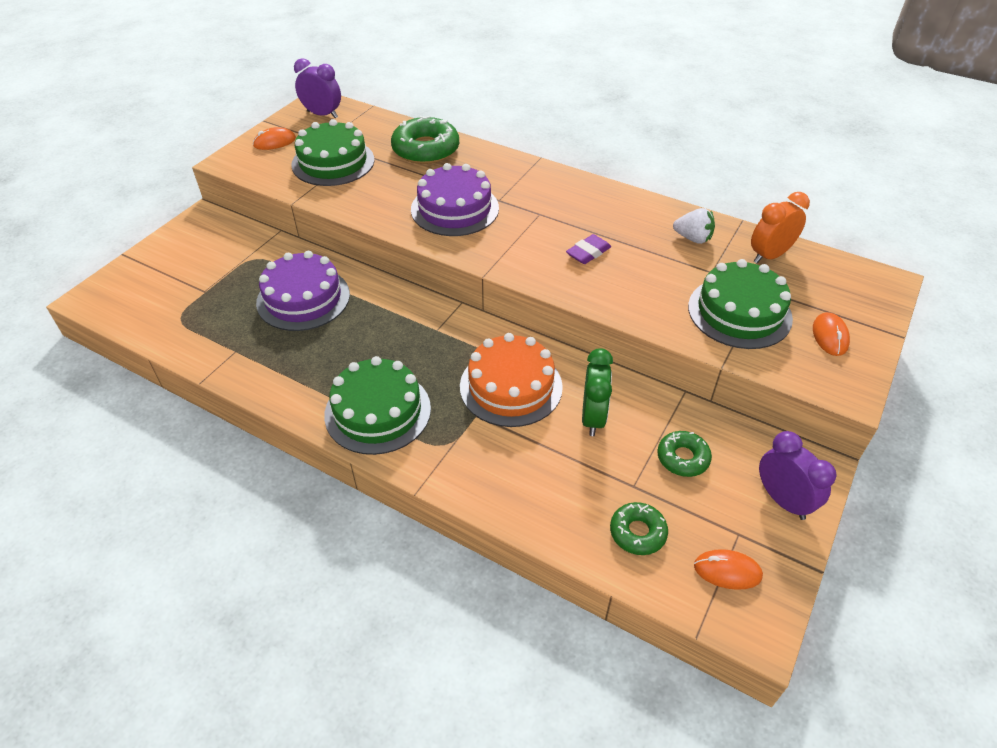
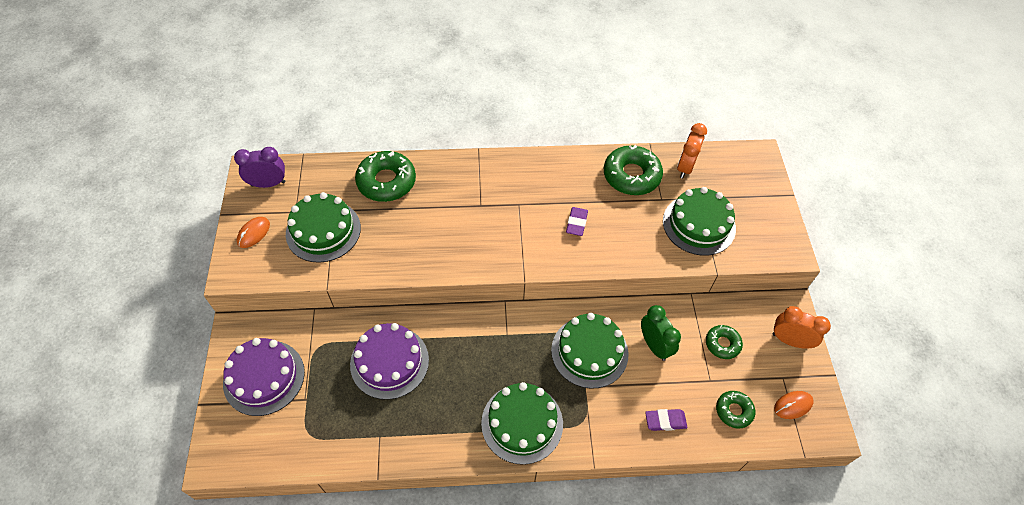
camera: 35 degrees left, 10 degrees up
purple cake [411,163,499,236] -> purple cake moved to [223,338,305,416]
orange cake [460,333,563,427] -> green cake [551,313,629,389]
white strawberry [673,208,715,244] -> green donut [604,145,663,195]
purple clock [759,431,836,520] -> orange clock [773,306,831,349]
orange mouse [813,312,850,356] -> none
none -> purple eraser [645,409,687,431]

